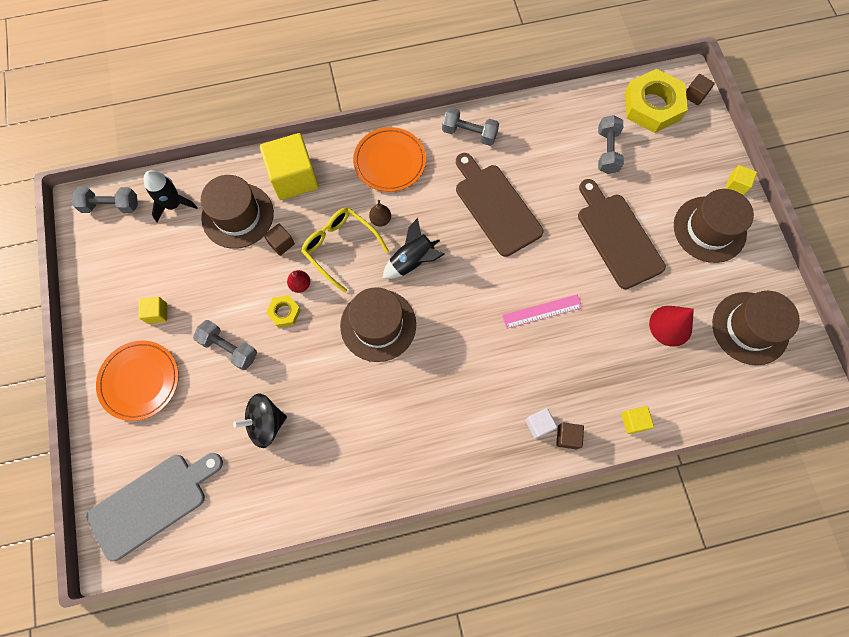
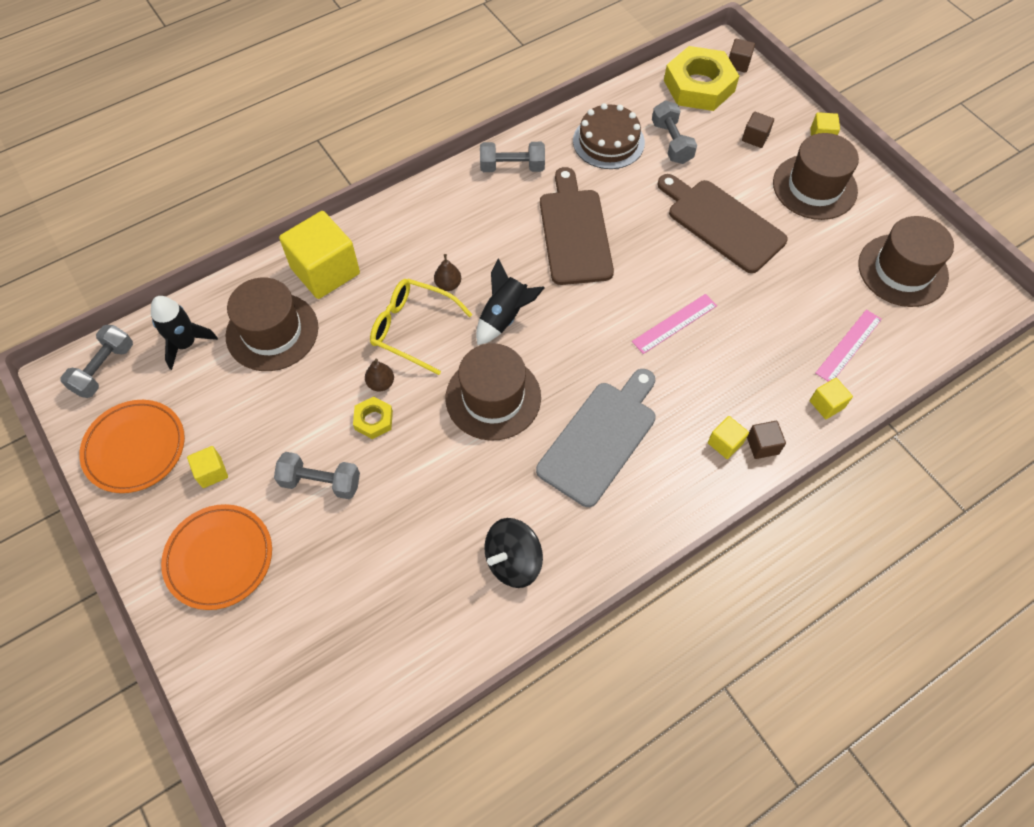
camera: 20 degrees left, 10 degrees down
grey dumbbell [71,187,138,213] -> grey dumbbell turned 45 degrees counterclockwise [60,325,133,398]
grey cutting board [86,453,223,561] -> grey cutting board moved to [536,369,656,507]
black spinning top [233,394,287,448] -> black spinning top moved to [484,518,543,588]
brown cube [264,224,295,256] -> brown cube moved to [742,112,774,148]
red pear [287,270,310,293] -> brown pear [365,359,394,392]
orange plate [353,127,426,192] -> orange plate moved to [79,400,185,493]
brown cutting board [456,153,544,257] -> brown cutting board turned 45 degrees clockwise [540,167,614,285]
white cube [525,408,557,439] -> yellow cube [708,416,749,459]
red cone [649,306,694,347] -> none
none -> brown cake [573,103,645,169]
none -> pink ruler [815,309,882,382]

